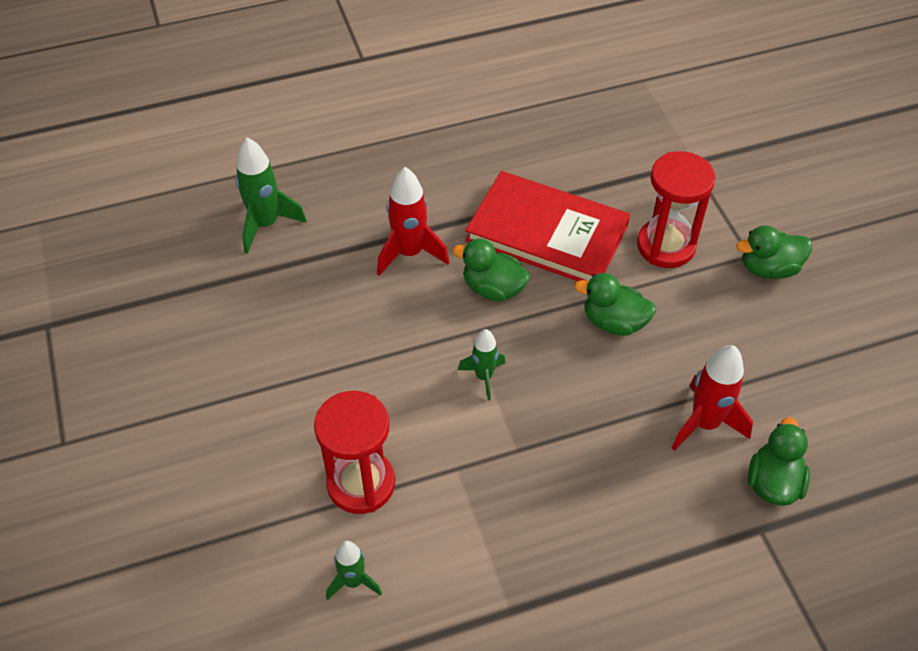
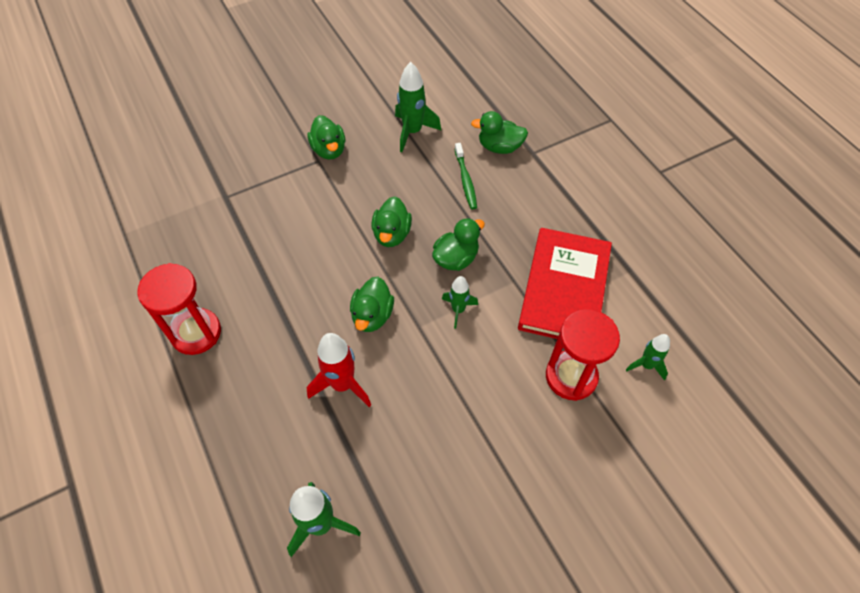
camera: 100 degrees left, 5 degrees up
red book [465,171,630,281] -> red book moved to [518,228,612,339]
red hourglass [637,151,715,268] -> red hourglass moved to [137,263,221,355]
red rocket [672,345,753,451] -> green toothbrush [455,143,477,209]
none -> green rocket [395,62,442,152]
none -> green duck [432,218,485,271]

